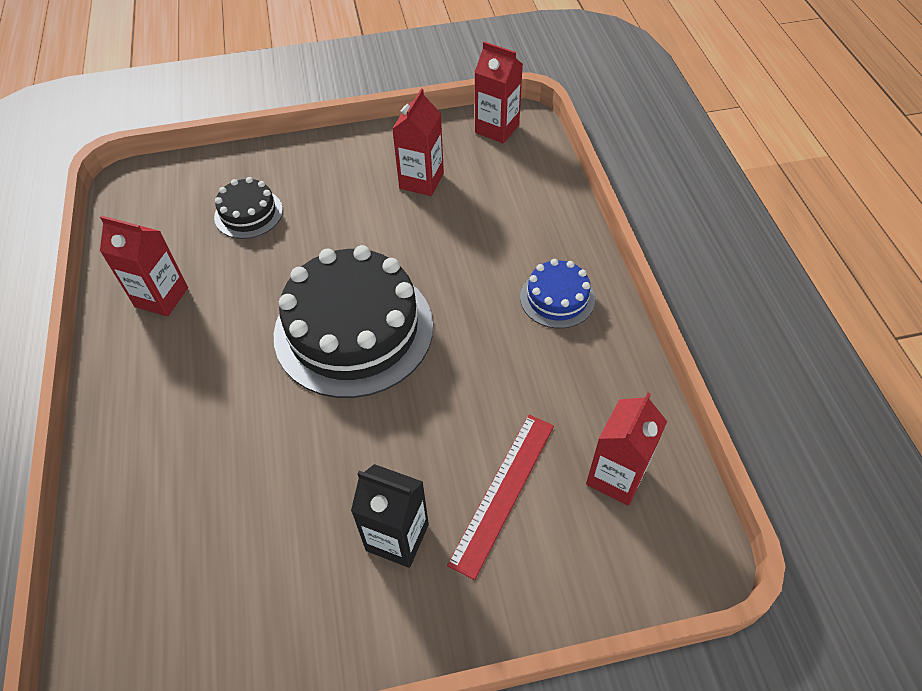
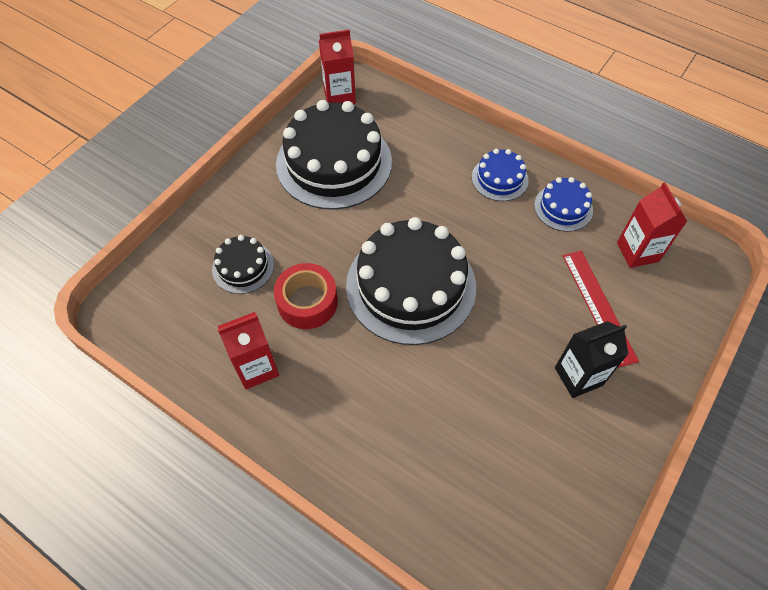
camera: 45 degrees left, 5 degrees up
red carton [392,88,444,196] -> black cake [276,100,392,210]
none -> red tape [274,263,338,329]
none -> blue cake [534,177,593,232]

